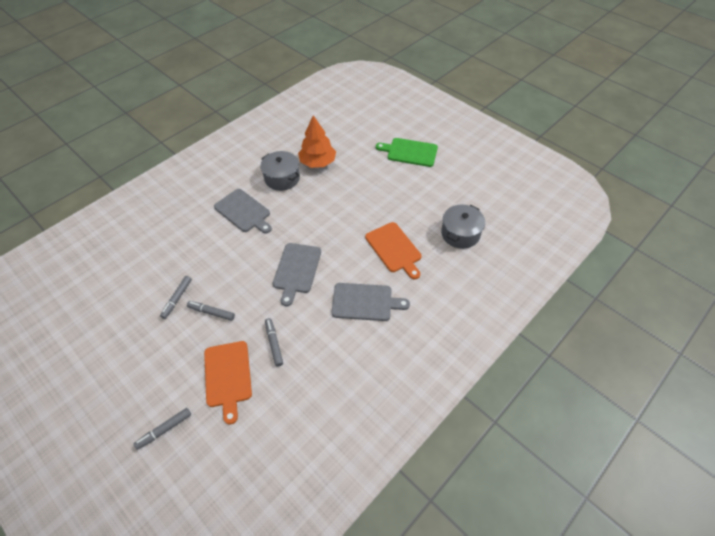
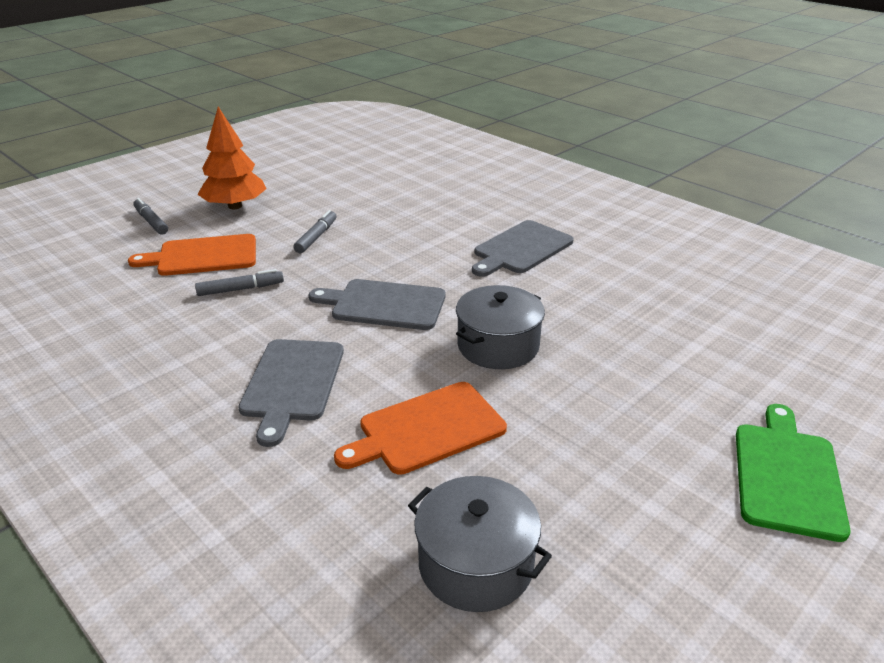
camera: 90 degrees right, 20 degrees down
grey marker [160,276,192,319] -> none
grey pot [260,151,300,191] -> grey pot moved to [456,285,545,369]
orange tree [298,115,336,168] -> orange tree moved to [197,107,266,209]

